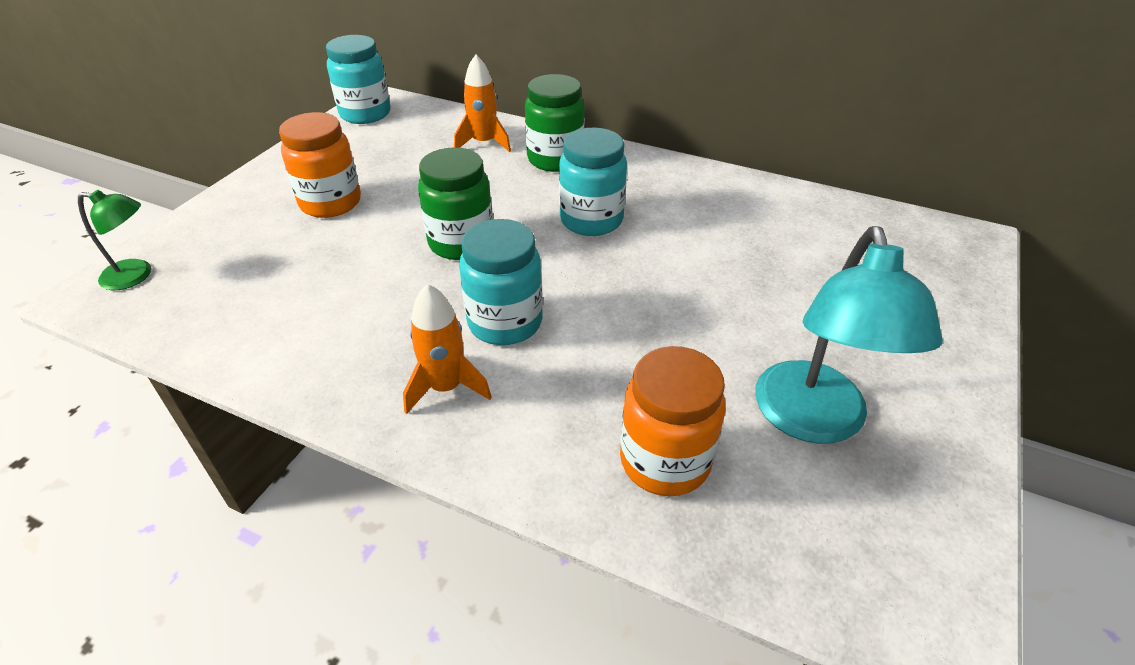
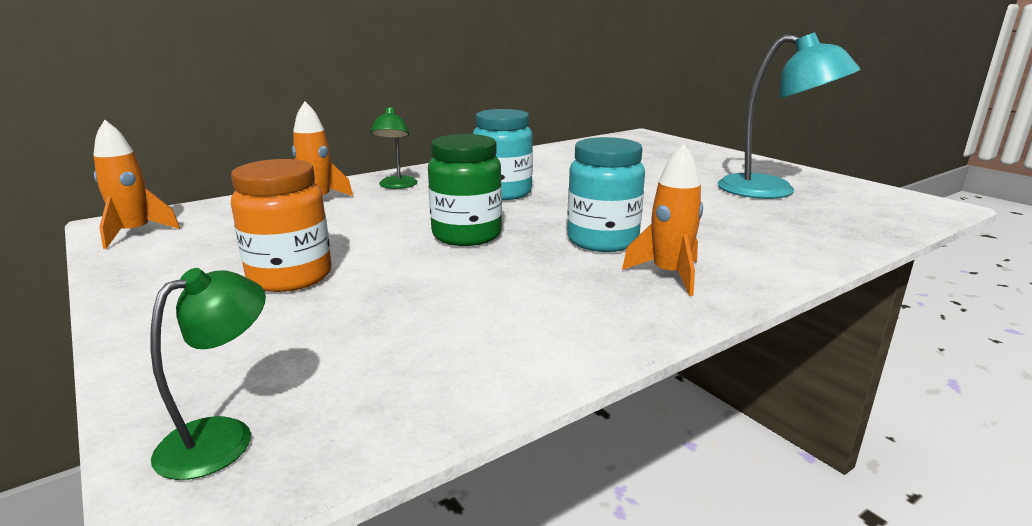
camera: 60 degrees left, 20 degrees down
turquoise jar [326,35,391,124] -> orange rocket [93,120,180,249]
green jar [525,74,585,172] -> green lamp [370,107,418,189]
orange jar [620,346,726,496] -> none

